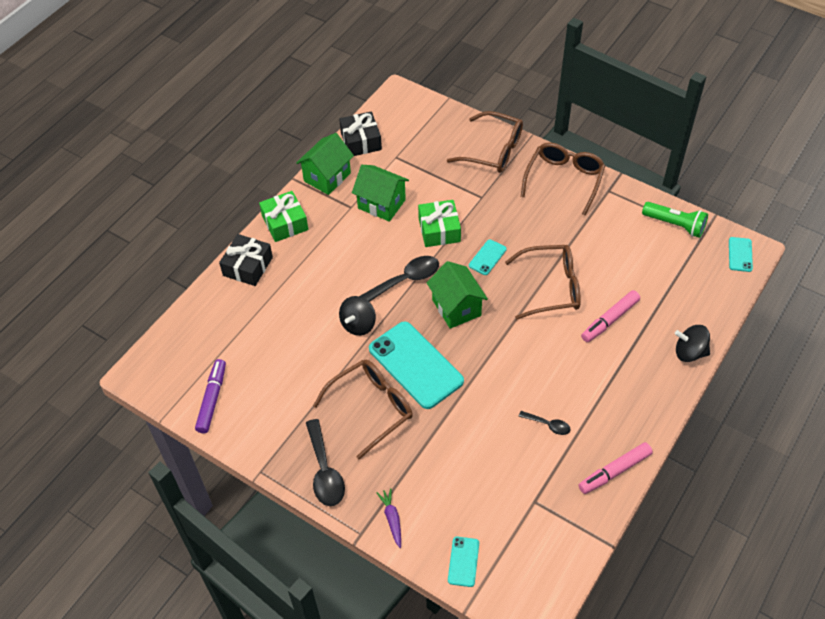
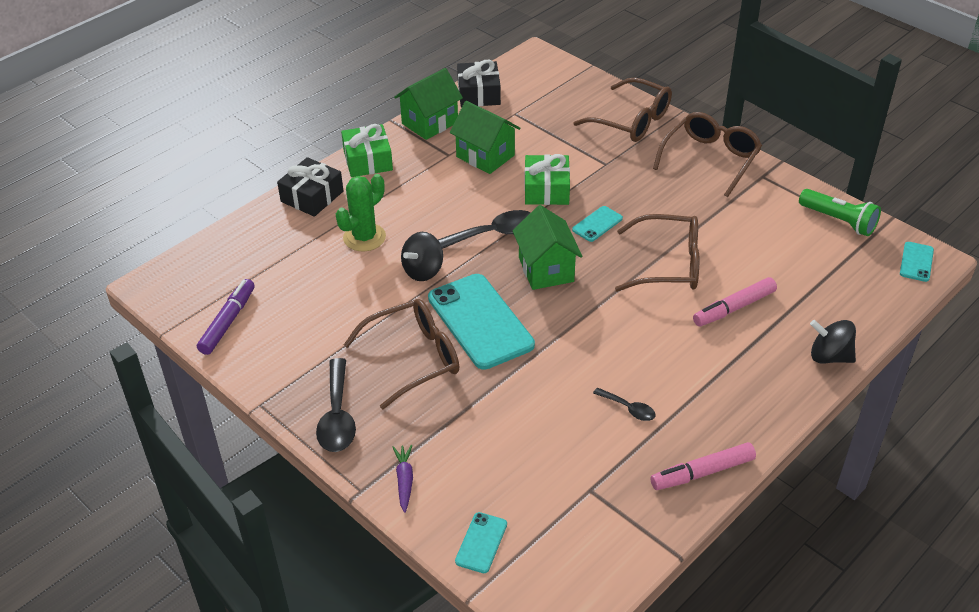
camera: 10 degrees right, 10 degrees down
none -> green cactus [336,174,386,251]

